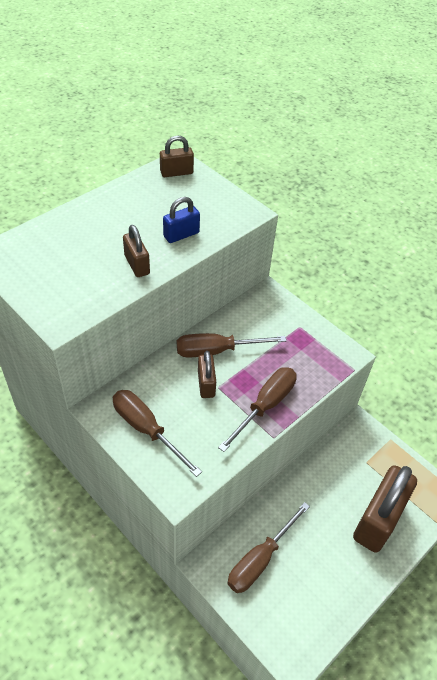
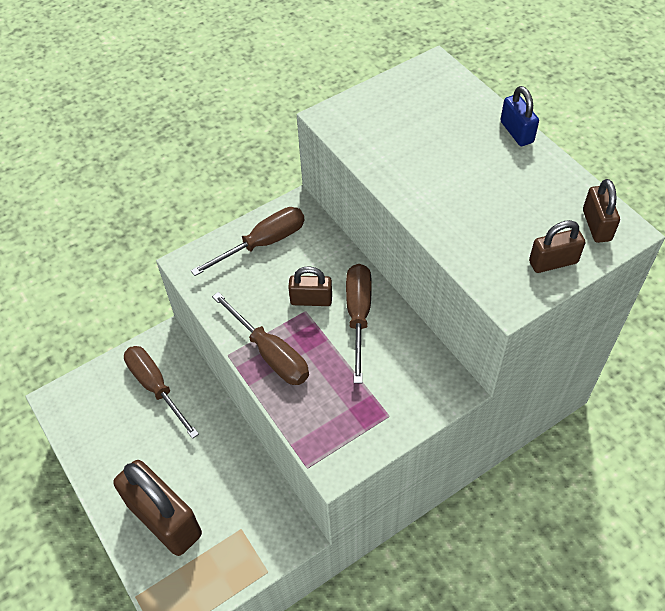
camera: 105 degrees right, 5 degrees up
brown padlock [123,225,150,277] -> brown padlock moved to [529,220,585,273]
blue padlock [163,197,200,243] -> blue padlock moved to [500,86,539,146]

